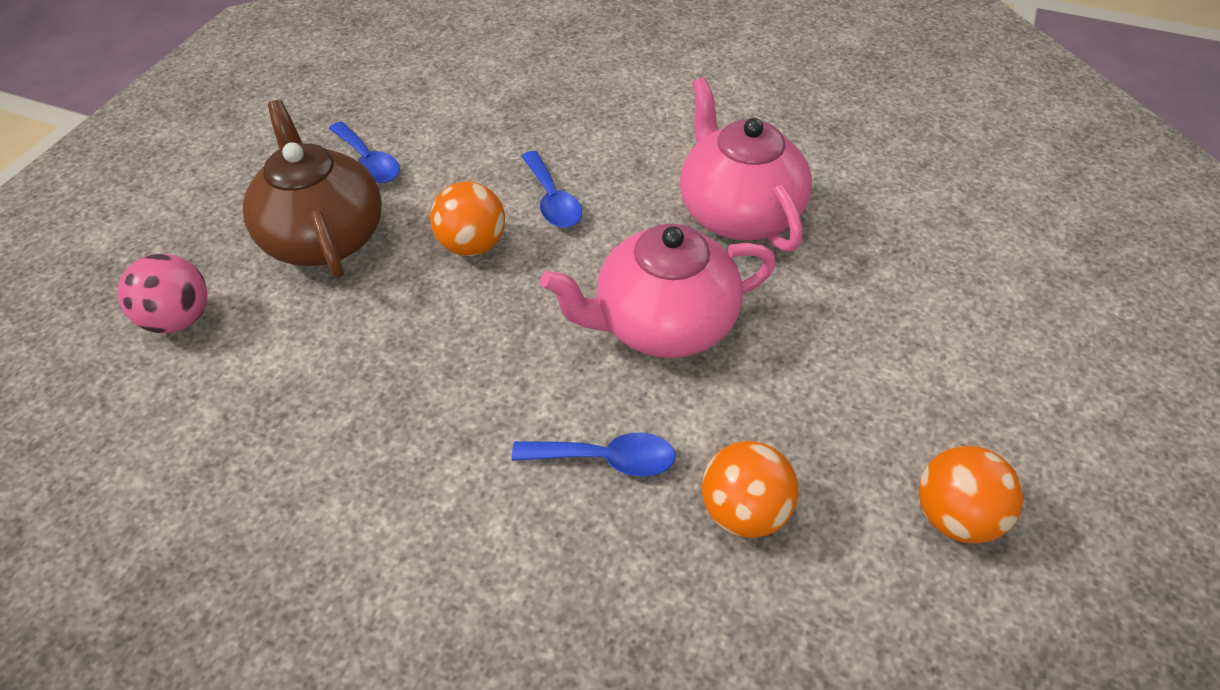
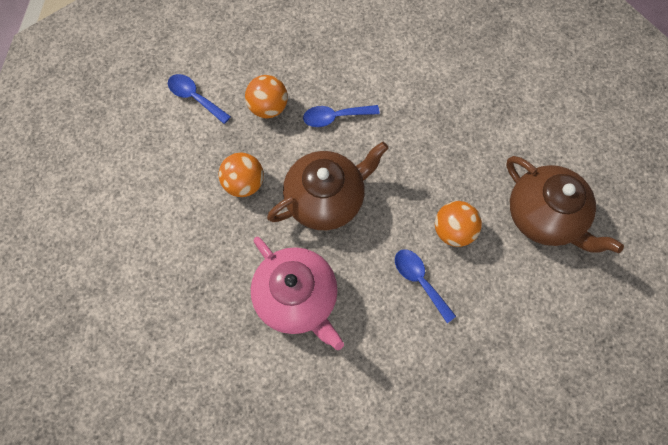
camera: 165 degrees right, 20 degrees up
pink ball [118,254,207,333] -> none
blue spoon [329,121,400,183] -> blue spoon moved to [168,74,231,124]
pink teapot [540,224,776,358] -> brown teapot [267,142,388,230]
orange ball [919,446,1024,543] -> orange ball moved to [219,152,264,197]

